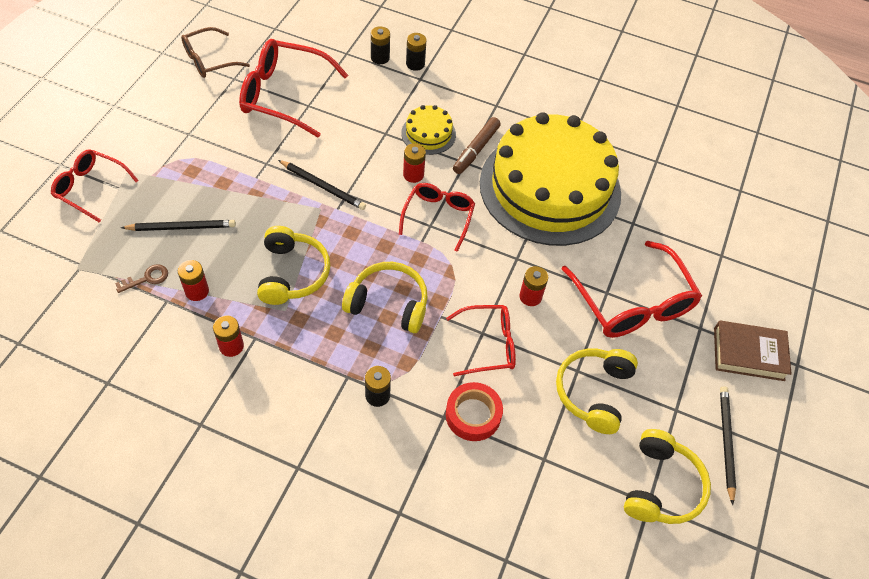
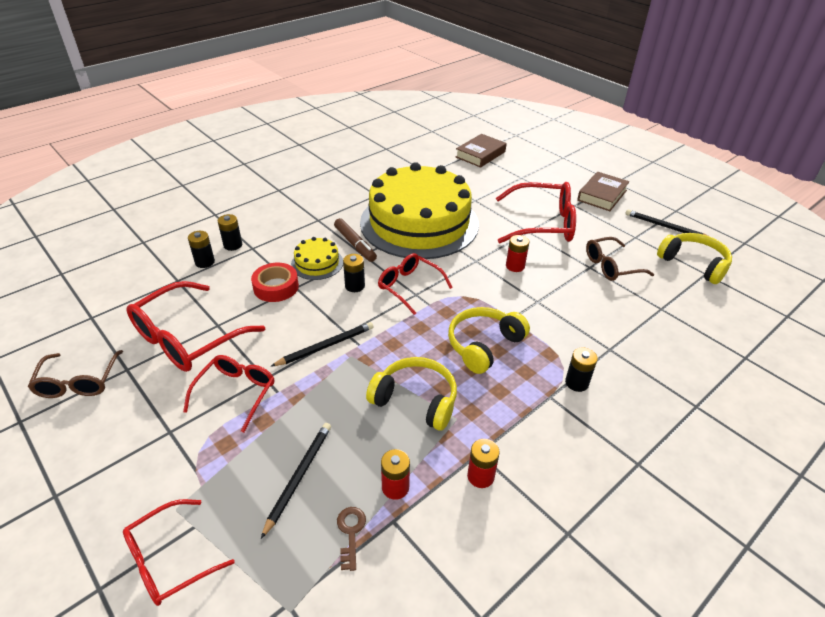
camera: 60 degrees left, 15 degrees down
red battery [403,143,426,183] -> black battery [343,254,365,292]
red glasses [446,305,516,377] -> red glasses moved to [183,355,274,433]
red tape [446,382,503,441] -> red tape moved to [251,263,299,302]
yellow headphones [556,349,638,434] -> brown glasses [586,237,654,281]
none -> brown book [456,134,507,168]

